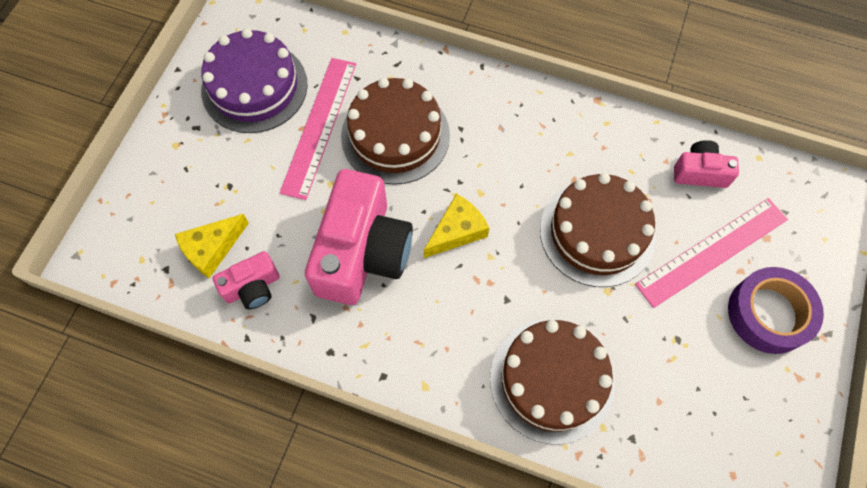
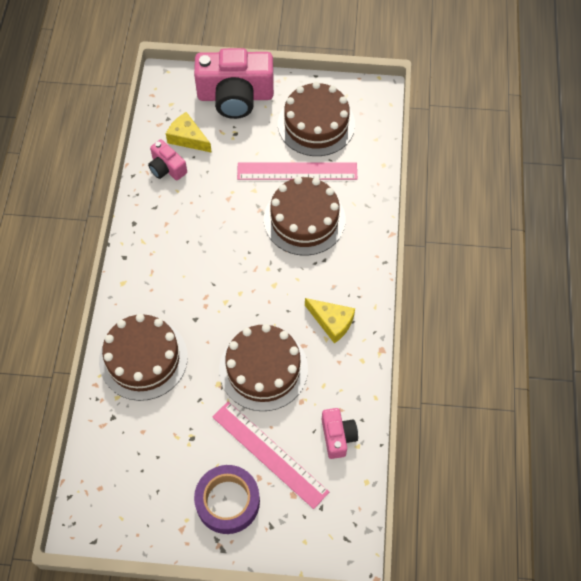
camera: 75 degrees right, 5 degrees down
purple cake [201,28,308,133] -> brown cake [278,82,355,156]
pink camera [305,169,413,305] -> pink camera moved to [194,48,274,119]
yellow cheese [424,194,489,258] -> yellow cheese moved to [305,298,355,343]

